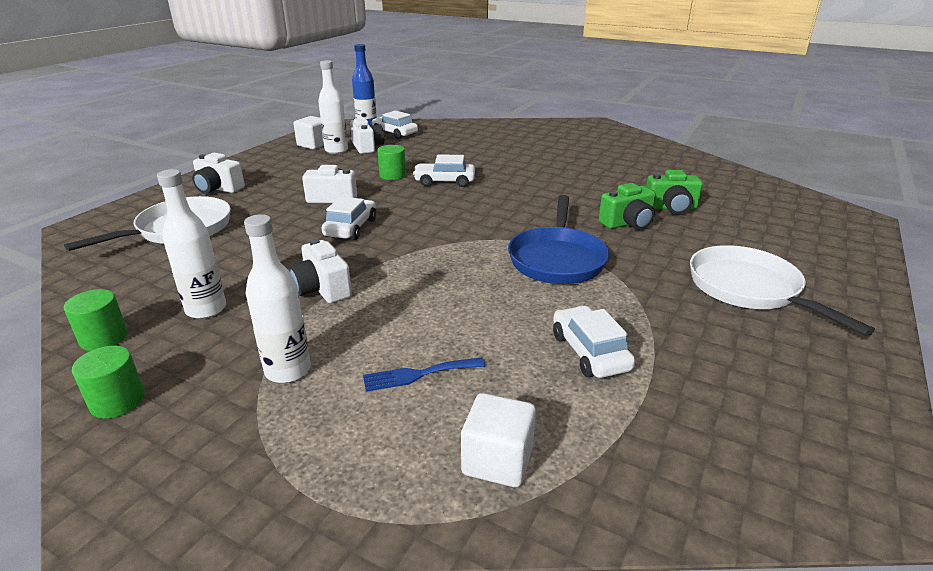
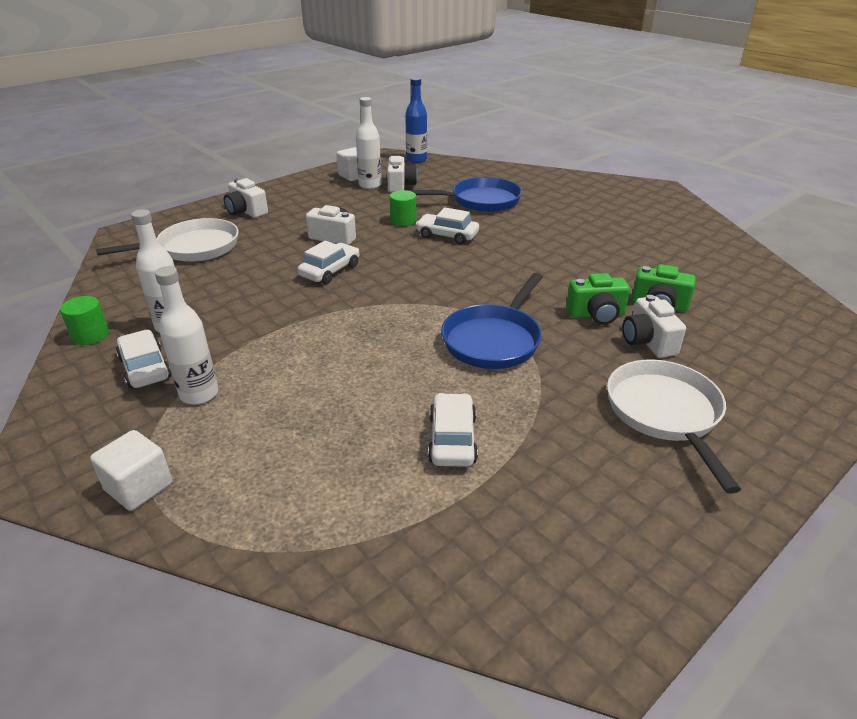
camera: 20 degrees right, 5 degrees up
green cylinder [72,346,145,419] -> none
white camera [289,239,352,303] -> white camera moved to [623,295,686,358]
blue fork [363,357,485,392] -> none
white car [372,111,418,139] -> white car moved to [116,330,171,389]
white cube [461,393,536,487] -> white cube moved to [90,430,172,511]
none -> blue pan [407,177,522,212]

